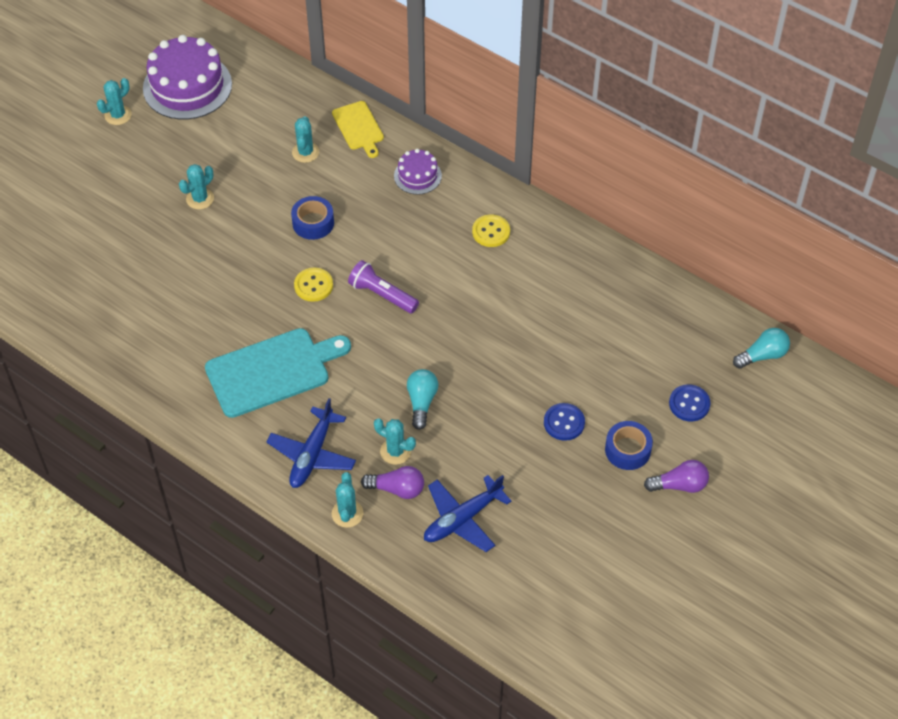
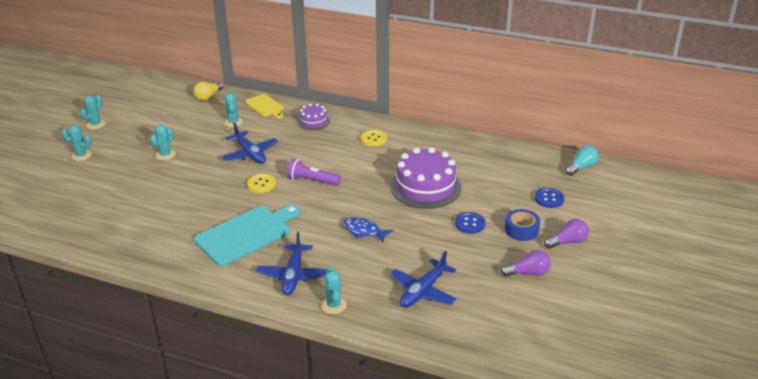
camera: 15 degrees left, 20 degrees down
purple cake [143,35,232,120] -> purple cake moved to [390,147,461,209]
blue tape [291,196,334,240] -> blue plane [222,123,278,164]
purple light bulb [361,466,424,499] -> purple light bulb moved to [500,250,551,277]
turquoise cactus [374,419,416,465] -> turquoise cactus moved to [62,125,92,161]
turquoise light bulb [407,369,438,430] -> blue fish [343,217,393,242]
none -> yellow light bulb [194,82,224,101]

